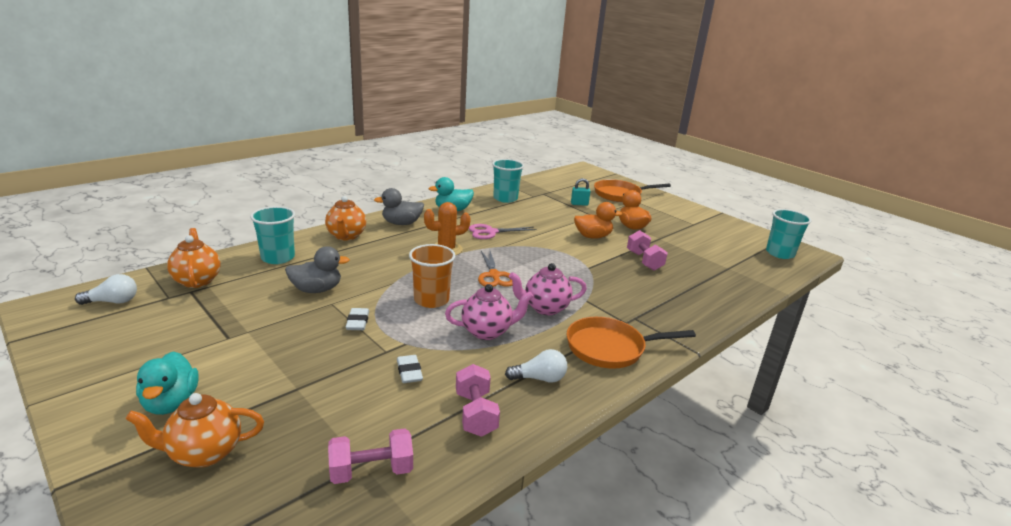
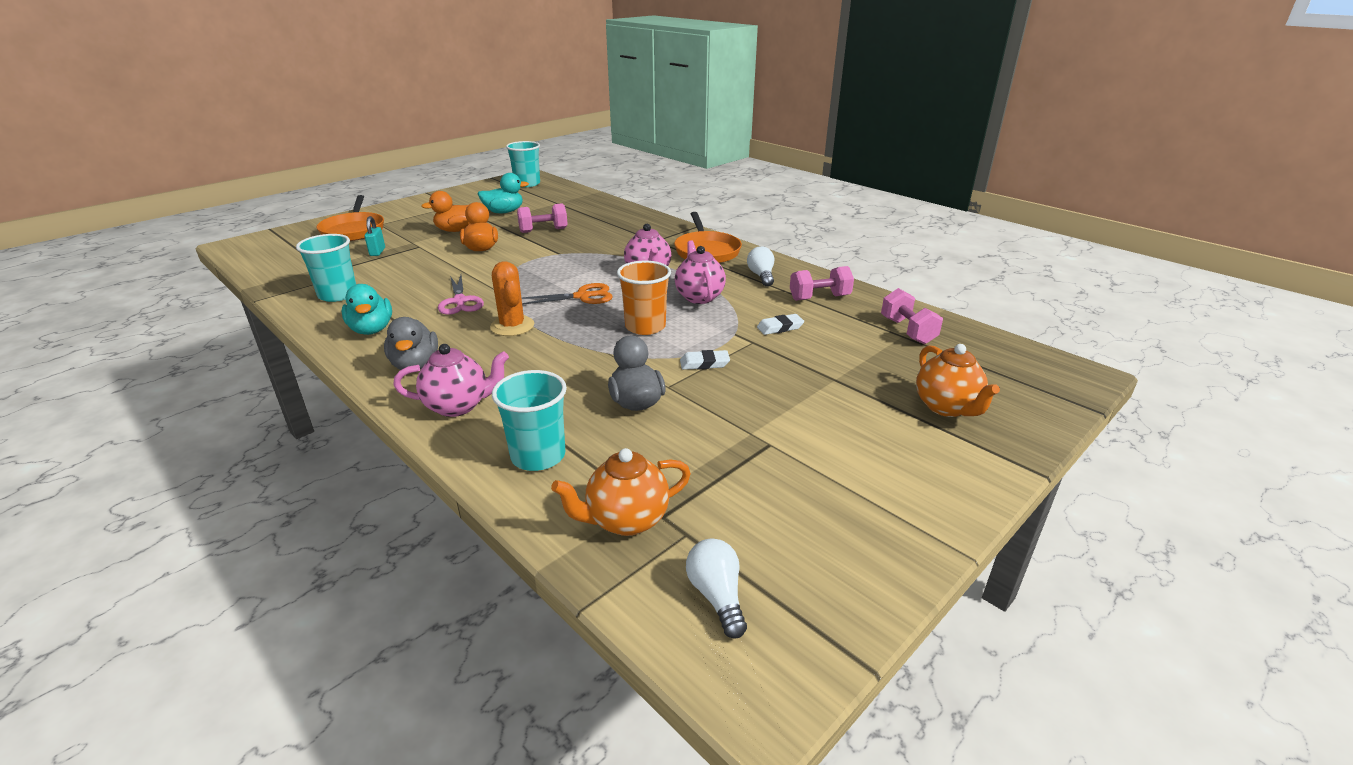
camera: 90 degrees left, 5 degrees up
turquoise duck [136,351,199,415] -> turquoise duck moved to [478,173,529,213]
orange teapot [325,196,366,241] -> pink teapot [393,344,509,417]

